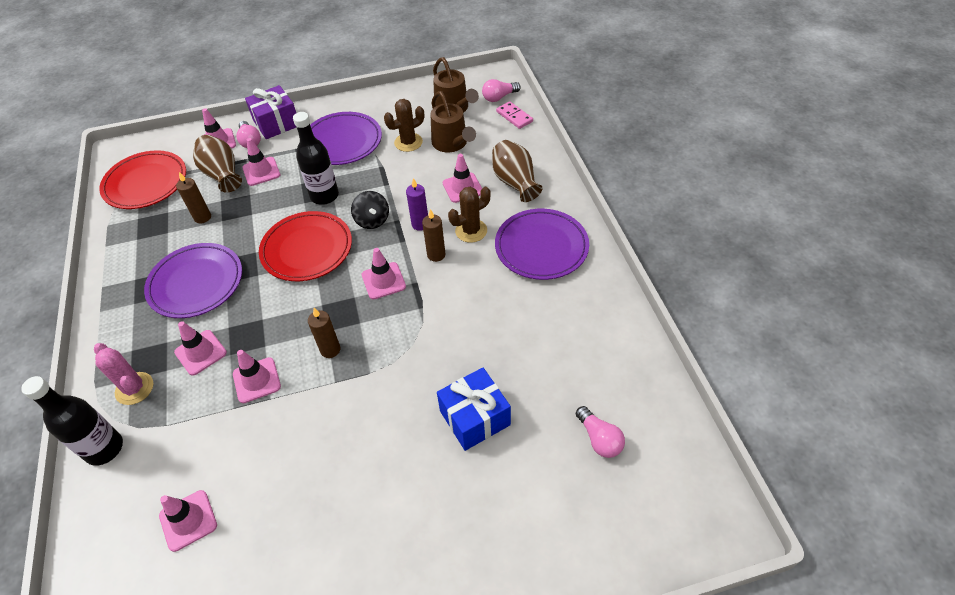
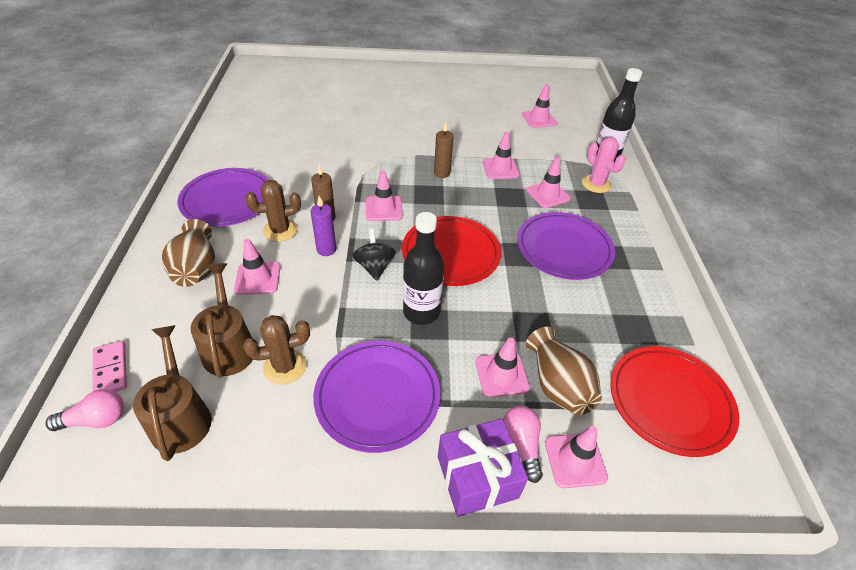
camera: 170 degrees left, 5 degrees down
brown candle [176,172,211,223] -> none
blue gift [437,367,511,451] -> none
pink light bulb [576,406,625,458] -> none

